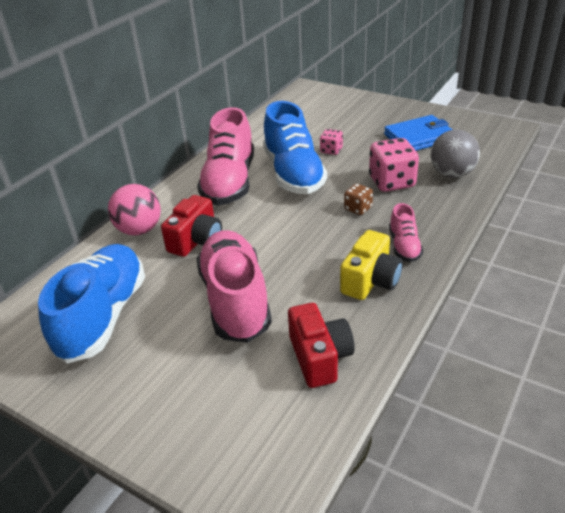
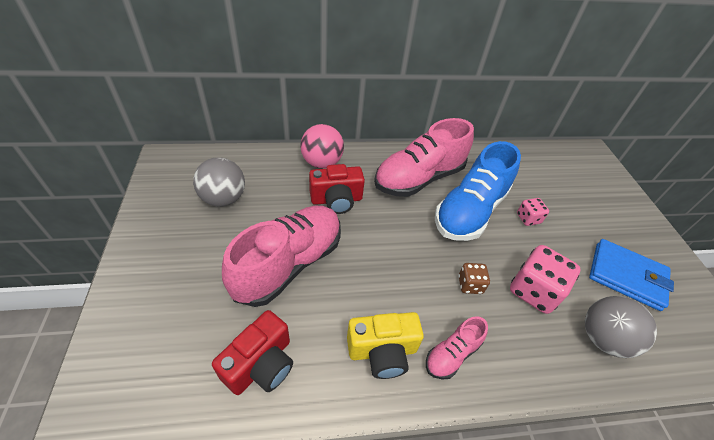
camera: 45 degrees right, 10 degrees up
blue shoe [38,244,145,363] -> grey ball [193,157,245,207]

